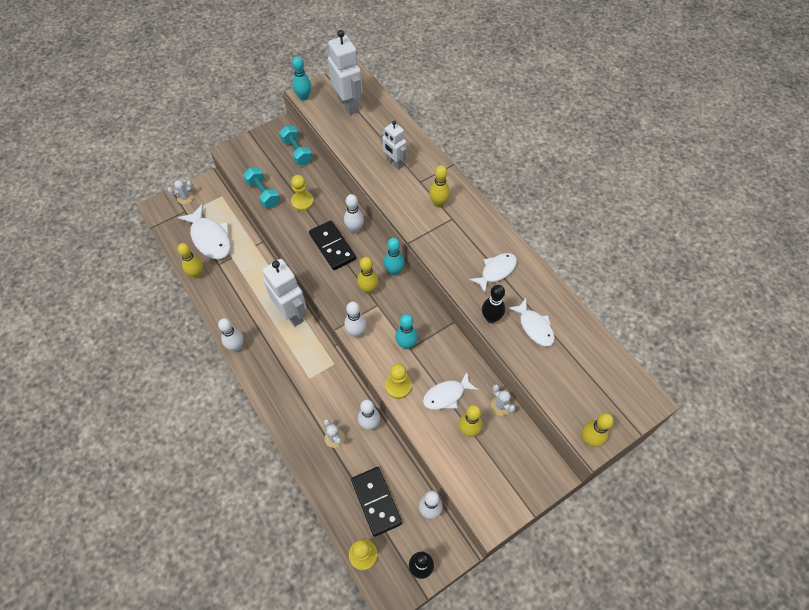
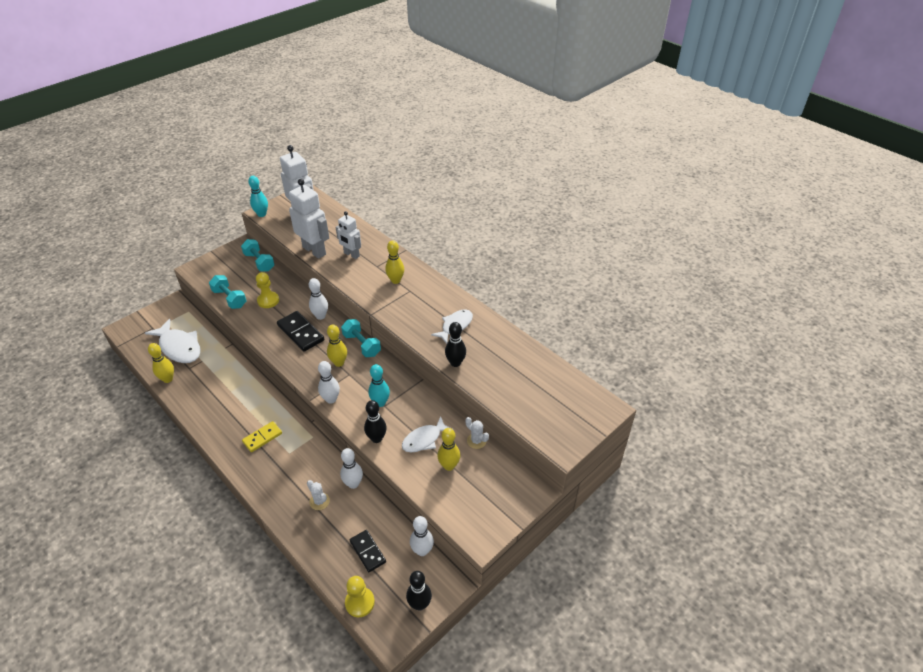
camera: 10 degrees left, 15 degrees down
white cactus [168,180,194,204] -> none
white bowling pin [218,318,243,351] -> none
white robot [262,259,306,327] -> white robot moved to [289,179,329,259]
black domino [351,467,402,537] -> black domino [350,530,386,572], size x0.66
turquoise bowling pin [384,238,405,275] -> turquoise dumbbell [341,319,381,357]
yellow pawn [385,364,412,399] -> black bowling pin [364,400,387,443]
white fish [508,298,555,347] -> none
yellow bowling pin [582,413,614,447] -> none
none -> yellow domino [242,421,282,452]

